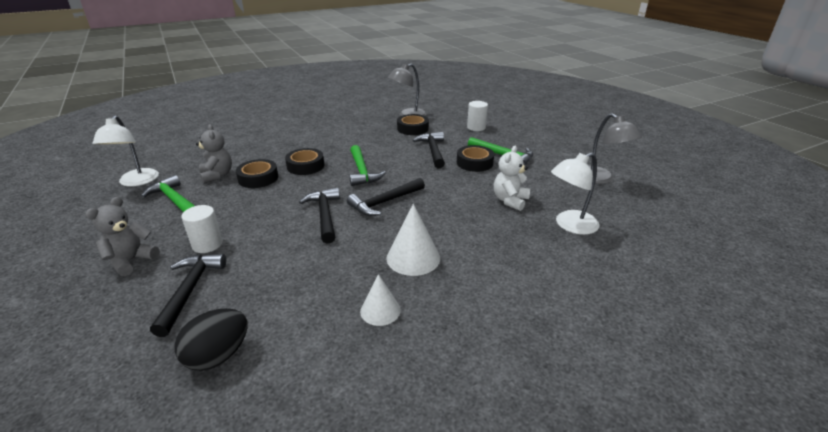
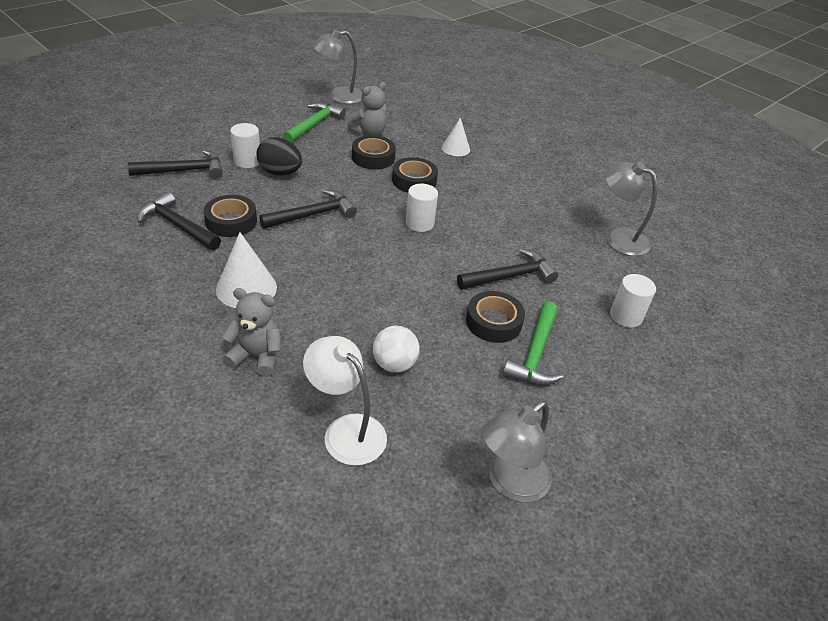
camera: 70 degrees right, 10 degrees up
grey teddy bear [85,197,160,276] -> grey teddy bear moved to [222,288,281,376]
white lamp [93,115,159,187] -> grey lamp [313,29,362,104]
black egg [174,308,248,371] -> black egg moved to [256,137,302,175]
black hammer [347,178,425,216] -> black hammer moved to [137,192,221,250]
green hammer [349,145,386,186] -> white cylinder [406,184,438,232]
white cone [360,274,401,326] -> white cone moved to [442,118,470,156]
black tape [397,114,429,135] -> black tape moved to [204,195,257,237]
white teddy bear [494,146,530,211] -> white ball [373,326,420,373]

